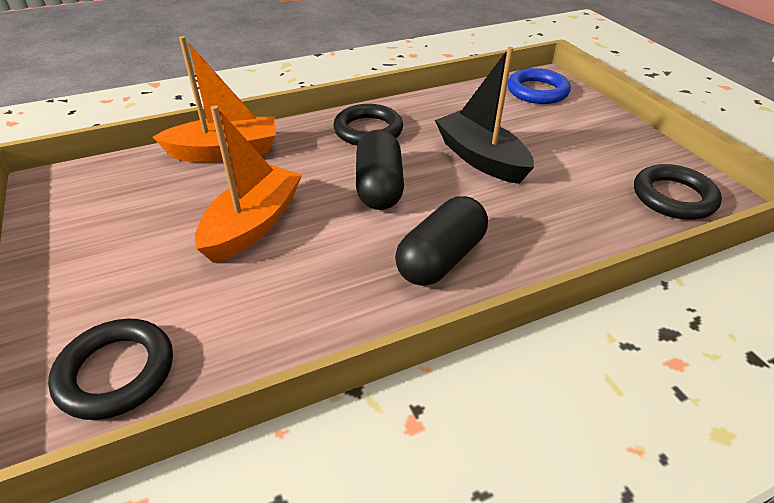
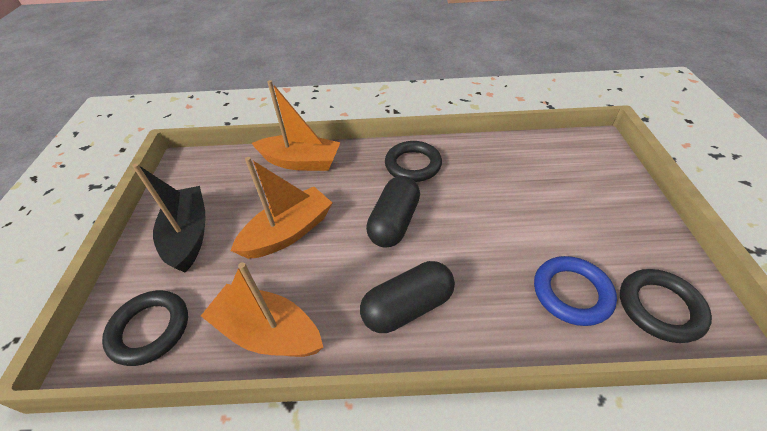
camera: 25 degrees right, 5 degrees up
black boat [435,47,534,184] -> black boat moved to [132,163,205,273]
blue ring [508,68,571,104] -> blue ring moved to [534,256,617,326]
none -> orange boat [201,262,323,357]

